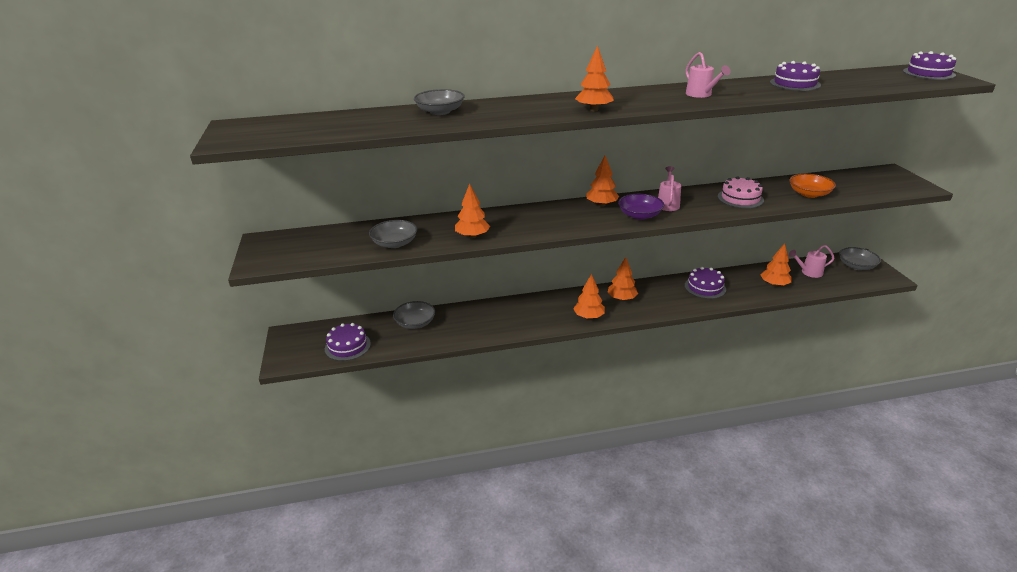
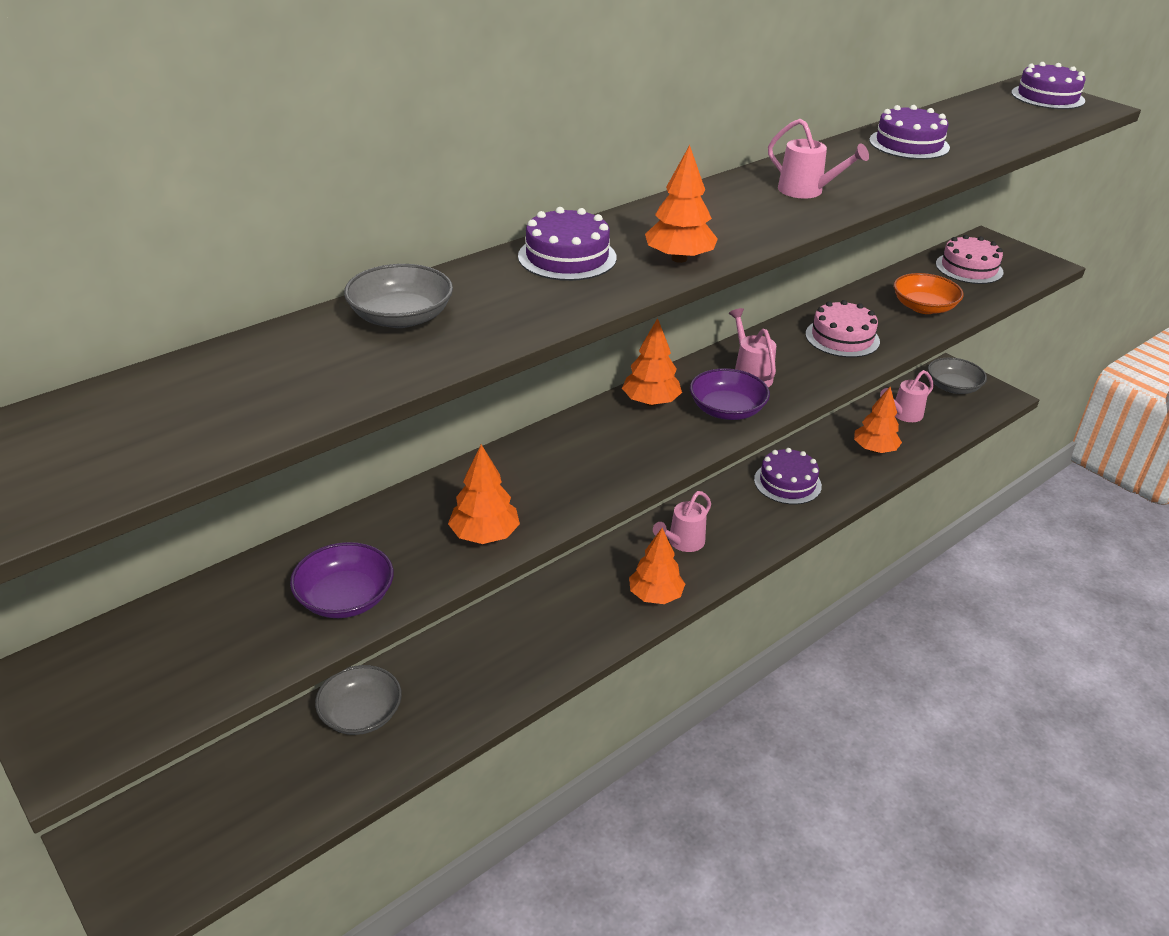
camera: 30 degrees left, 5 degrees up
purple cake [325,323,371,361] -> purple cake moved to [518,207,617,281]
grey bowl [369,220,417,248] -> purple bowl [290,542,394,618]
orange tree [607,257,638,301] -> pink watering can [653,491,711,552]
none -> pink cake [936,235,1004,284]

